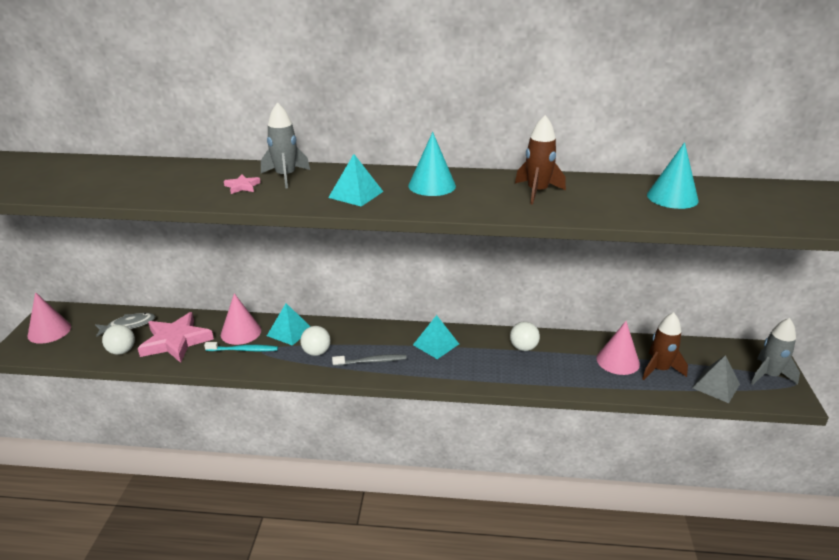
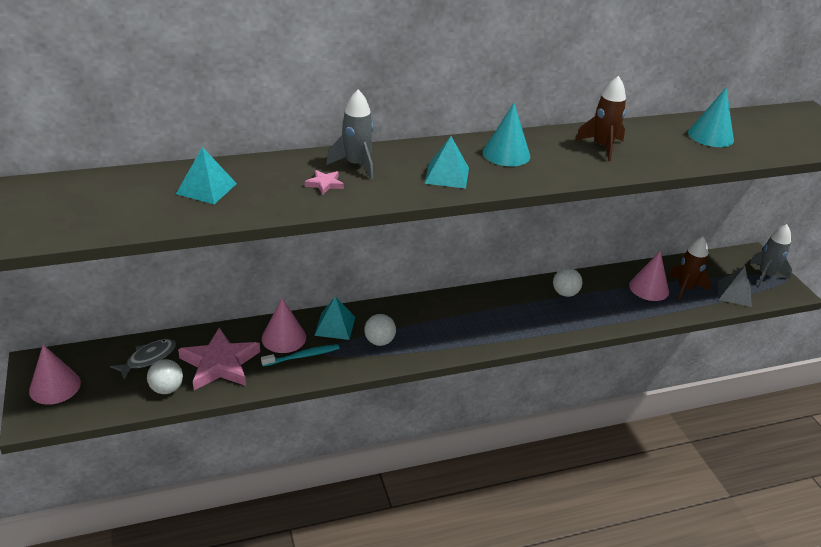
camera: 25 degrees left, 5 degrees up
grey toothbrush [332,354,407,366] -> none
turquoise pyramid [413,315,459,359] -> turquoise pyramid moved to [176,147,237,204]

